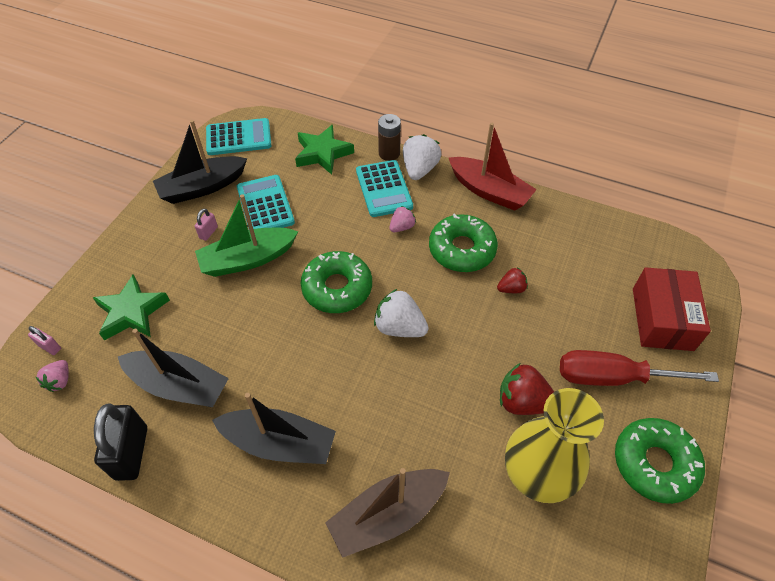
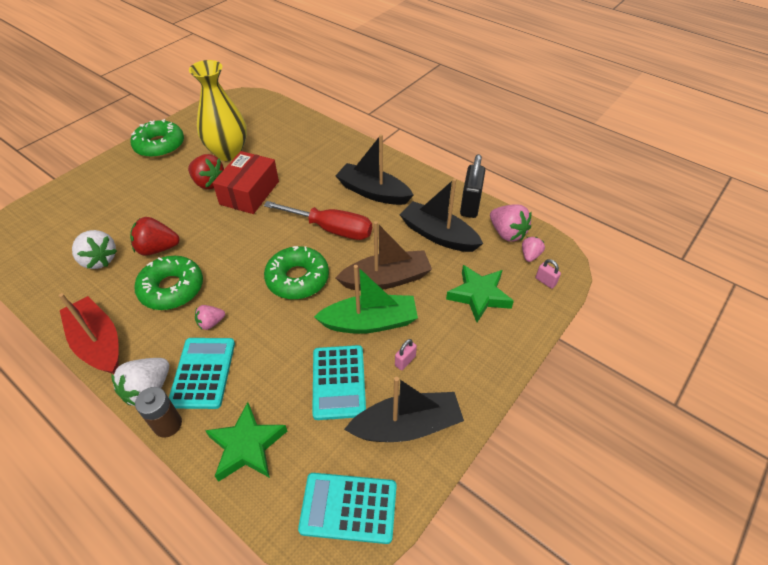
camera: 165 degrees left, 5 degrees down
brown boat [325,468,450,558] -> brown boat moved to [336,221,432,290]
white strawberry [374,289,429,337] -> white strawberry moved to [72,230,117,269]
red strawberry [497,267,528,293] -> red strawberry [130,217,180,256], size x1.72
red screwdriver [560,350,719,386] -> red screwdriver moved to [264,201,372,240]
red box [633,267,711,351] -> red box moved to [213,151,279,214]
none -> pink strawberry [490,204,531,242]

